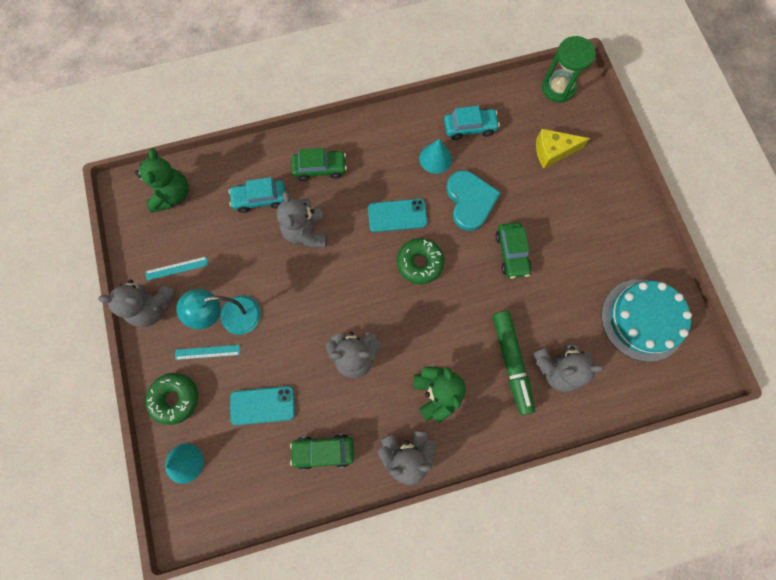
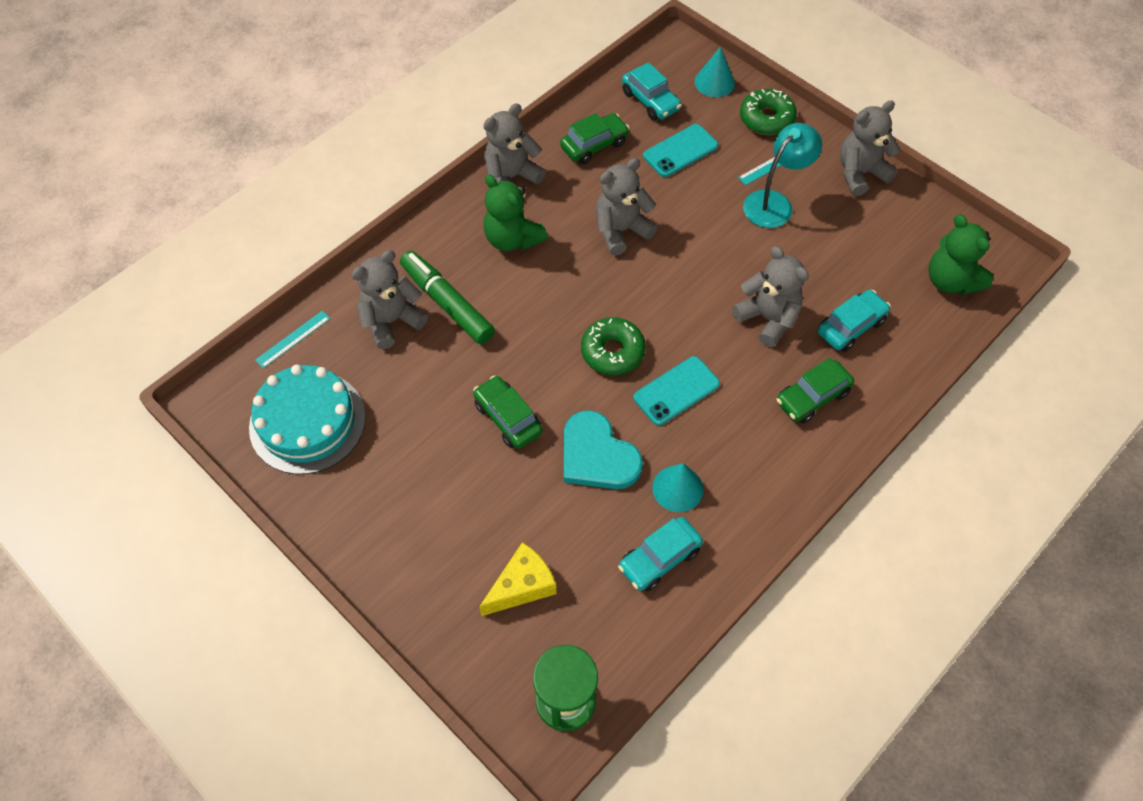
camera: 150 degrees right, 15 degrees down
turquoise ruler [145,256,208,280] -> turquoise ruler moved to [255,311,330,368]
none -> turquoise car [622,62,682,120]

